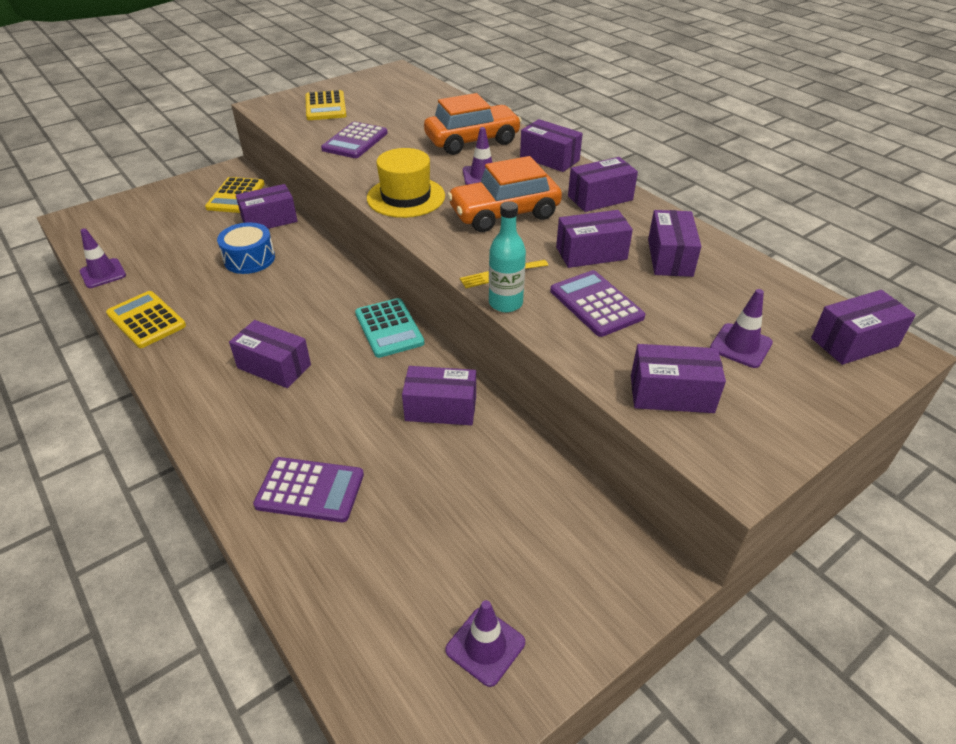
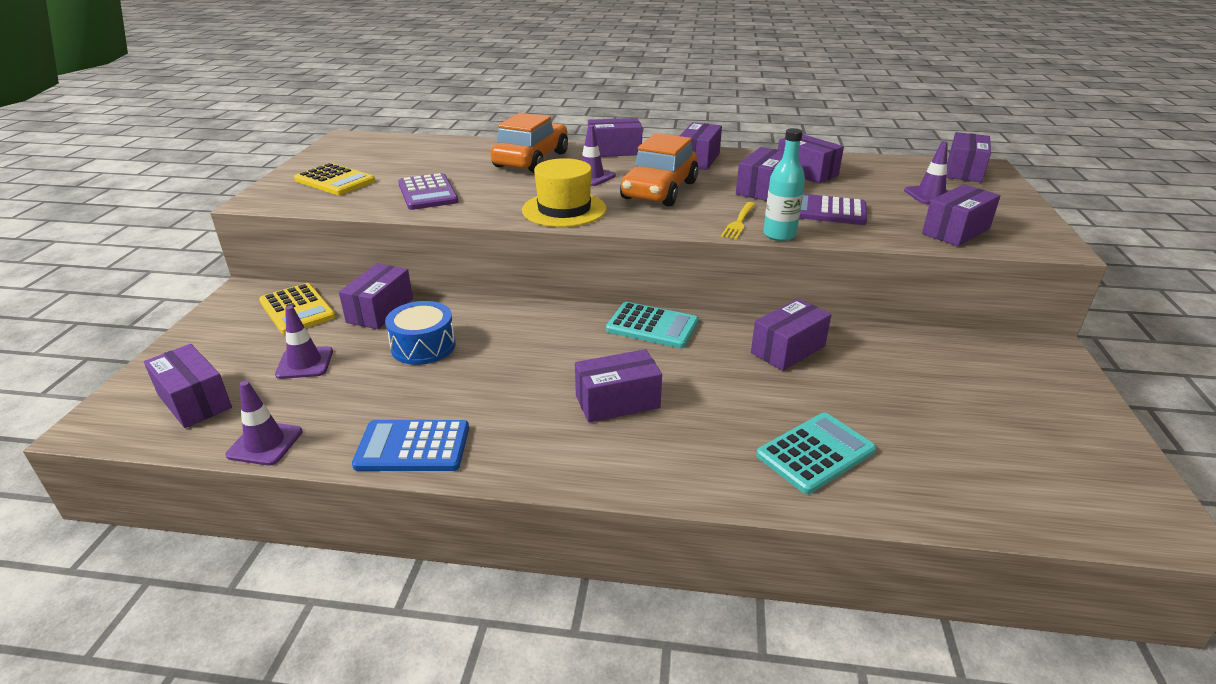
camera: 45 degrees left, 10 degrees down
yellow calculator [106,291,186,348] -> blue calculator [352,420,469,471]
purple calculator [253,457,364,522] -> turquoise calculator [756,413,876,494]
purple traffic cone [445,600,525,687] -> purple traffic cone moved to [275,306,333,379]
none -> purple box [144,344,232,428]

